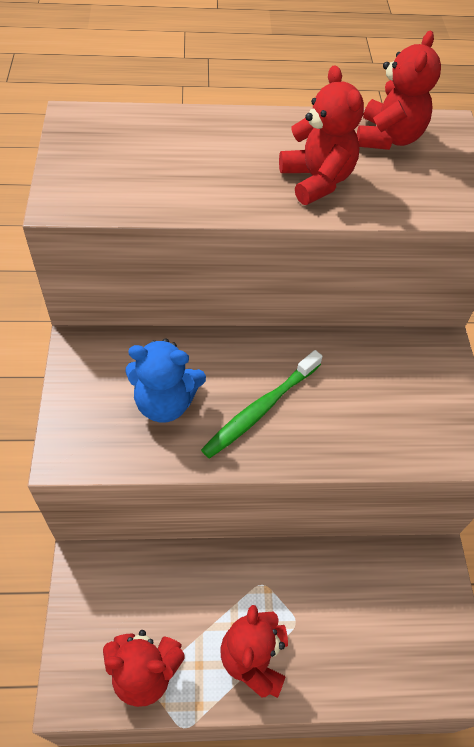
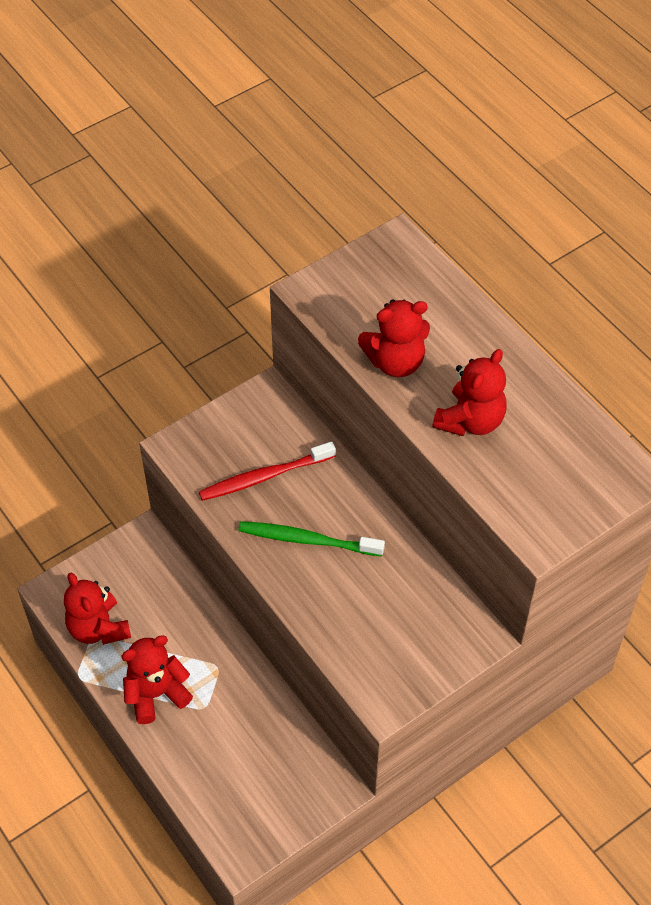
camera: 60 degrees right, 0 degrees up
blue teddy bear [125,338,206,422] -> red toothbrush [199,441,336,501]
red teddy bear [357,31,441,150] -> red teddy bear moved to [358,300,430,377]

